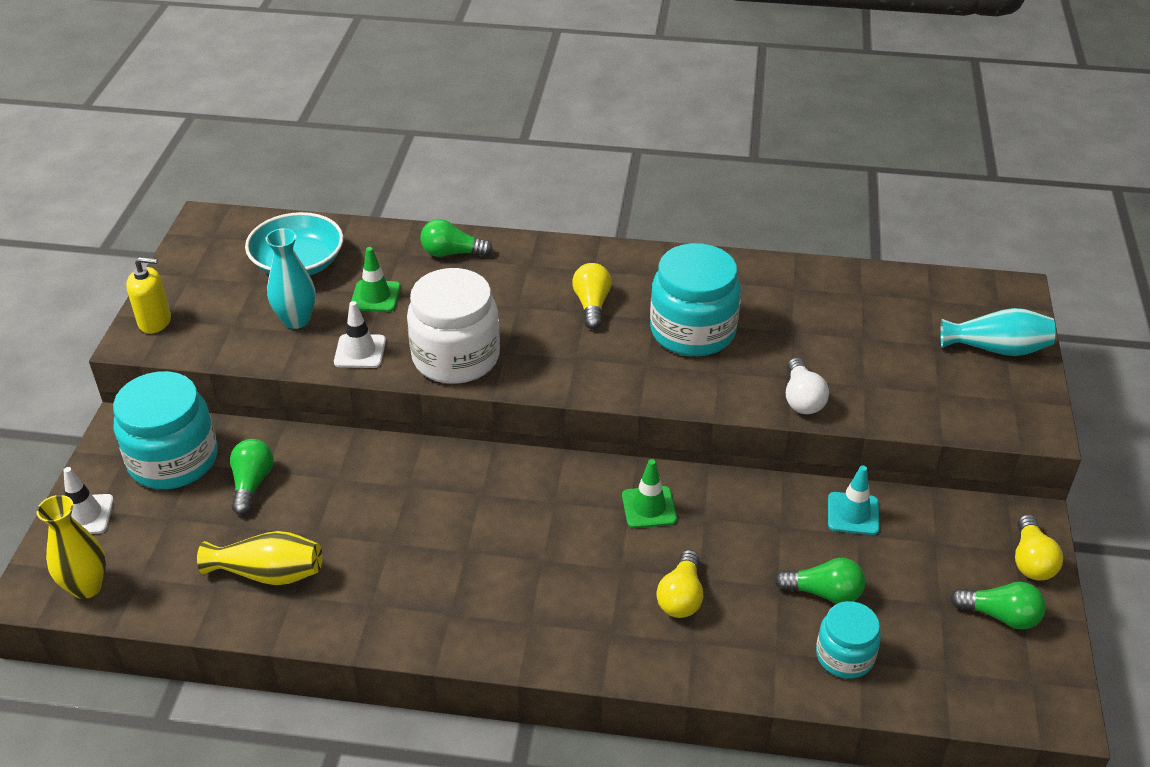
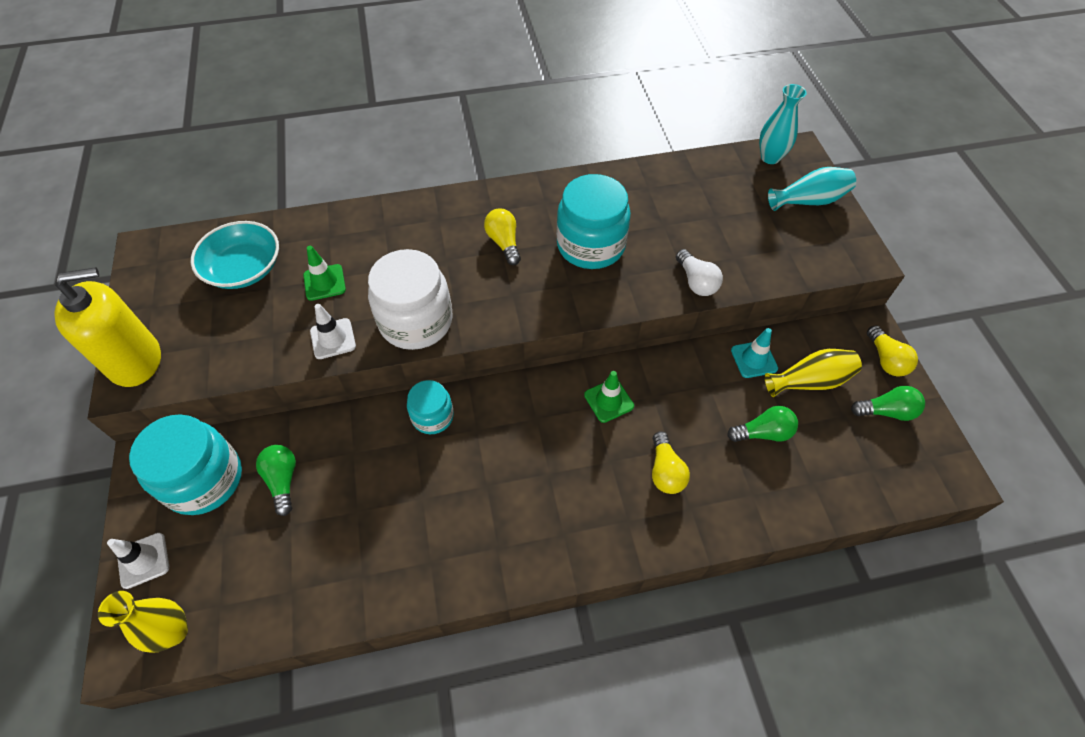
camera: 20 degrees left, 15 degrees up
yellow soap dispenser [126,257,171,334] -> yellow soap dispenser [54,267,161,387], size x1.81
yellow vase [197,531,322,585] -> yellow vase moved to [765,349,862,397]
turquoise vase [266,228,316,329] -> turquoise vase moved to [759,84,807,164]
green light bulb [420,219,493,257] -> none
turquoise jar [816,601,881,679] -> turquoise jar moved to [407,380,454,434]

